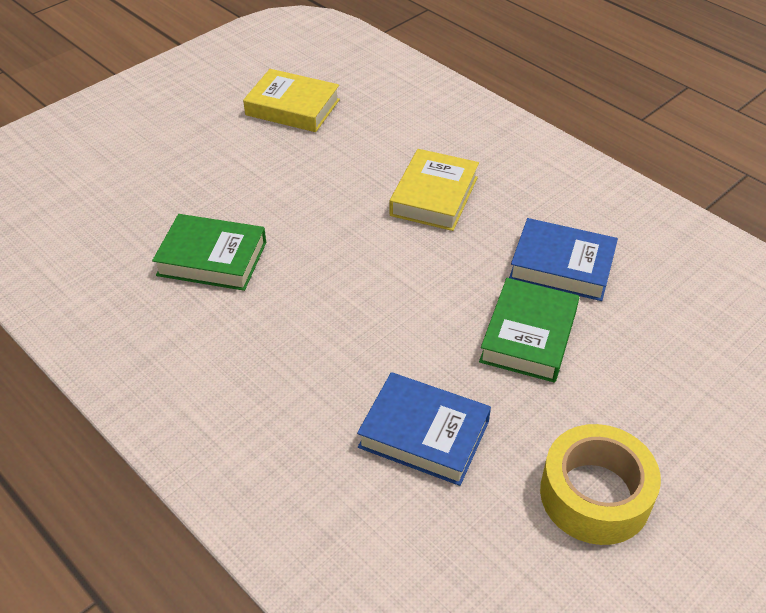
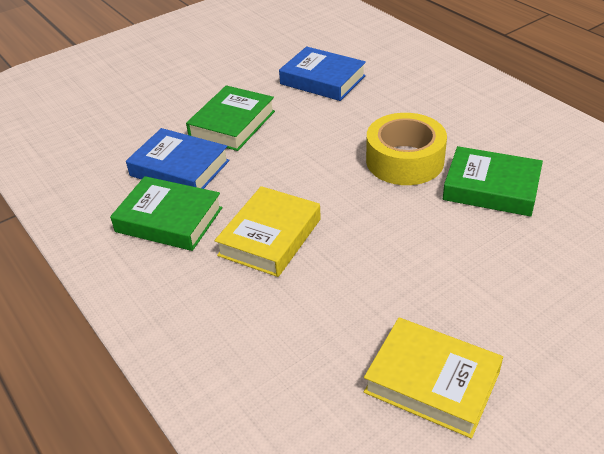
camera: 170 degrees left, 5 degrees down
yellow tape [540,424,661,545] -> yellow tape moved to [366,113,447,185]
none -> green book [110,176,222,251]

